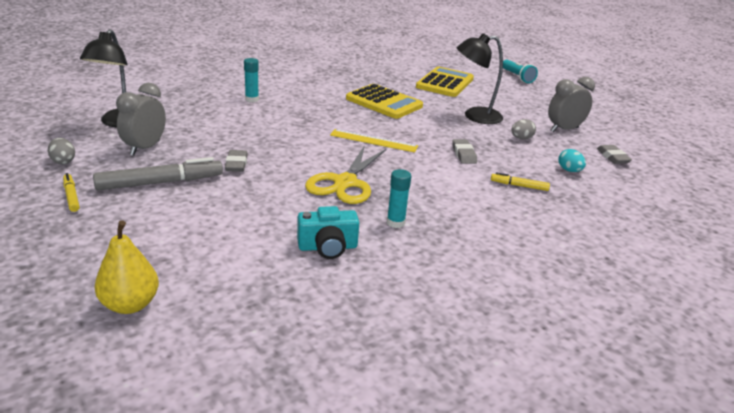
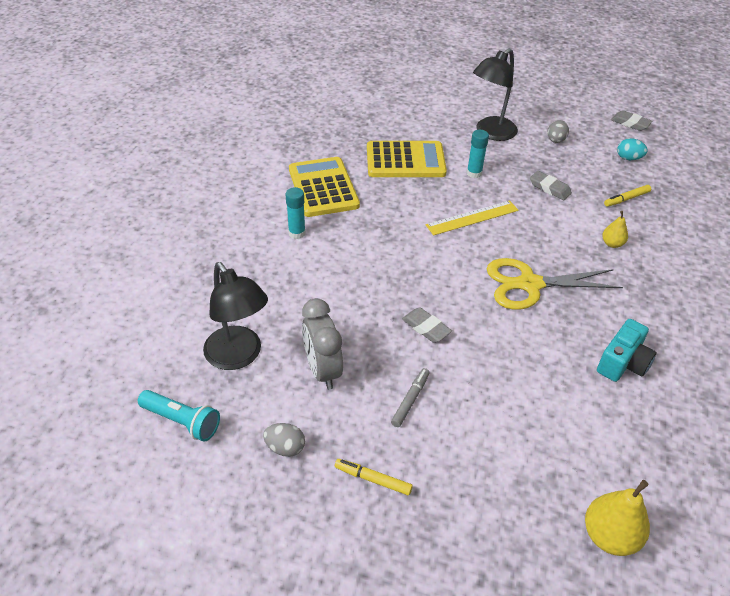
camera: 40 degrees left, 15 degrees up
grey marker [93,157,223,191] -> grey marker [391,368,430,427], size x0.51
yellow scissors [305,145,386,204] -> yellow scissors turned 105 degrees clockwise [487,258,623,310]
turquoise glue stick [387,169,411,228] -> turquoise glue stick moved to [467,130,489,178]
yellow calculator [416,67,474,97] -> yellow calculator moved to [289,157,360,217]
turquoise flashlight [503,59,538,83] -> turquoise flashlight moved to [138,390,220,442]
grey clock [548,77,595,132] -> none
none -> yellow pear [602,211,628,248]

